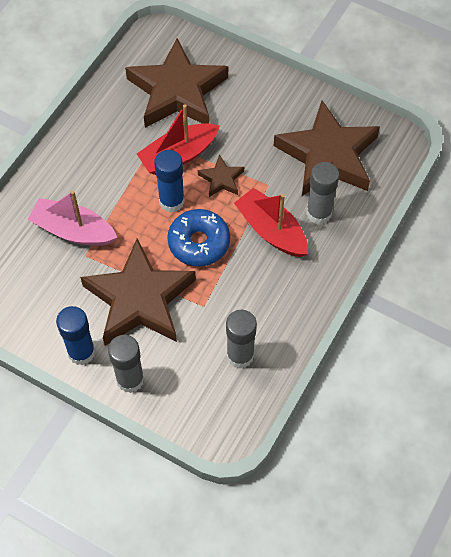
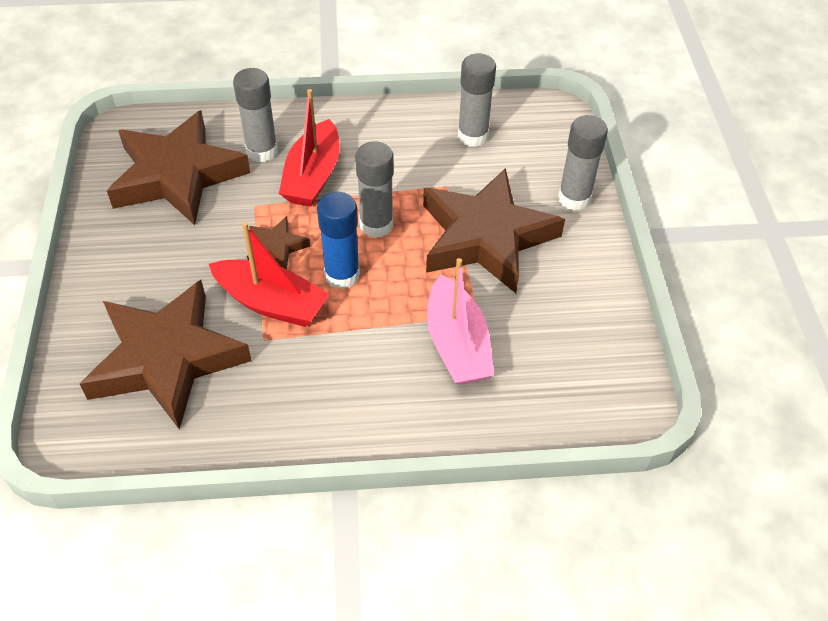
camera: 125 degrees left, 10 degrees down
blue glue stick [56,306,95,365] -> none
blue donut [167,209,230,266] -> grey glue stick [355,141,394,238]

